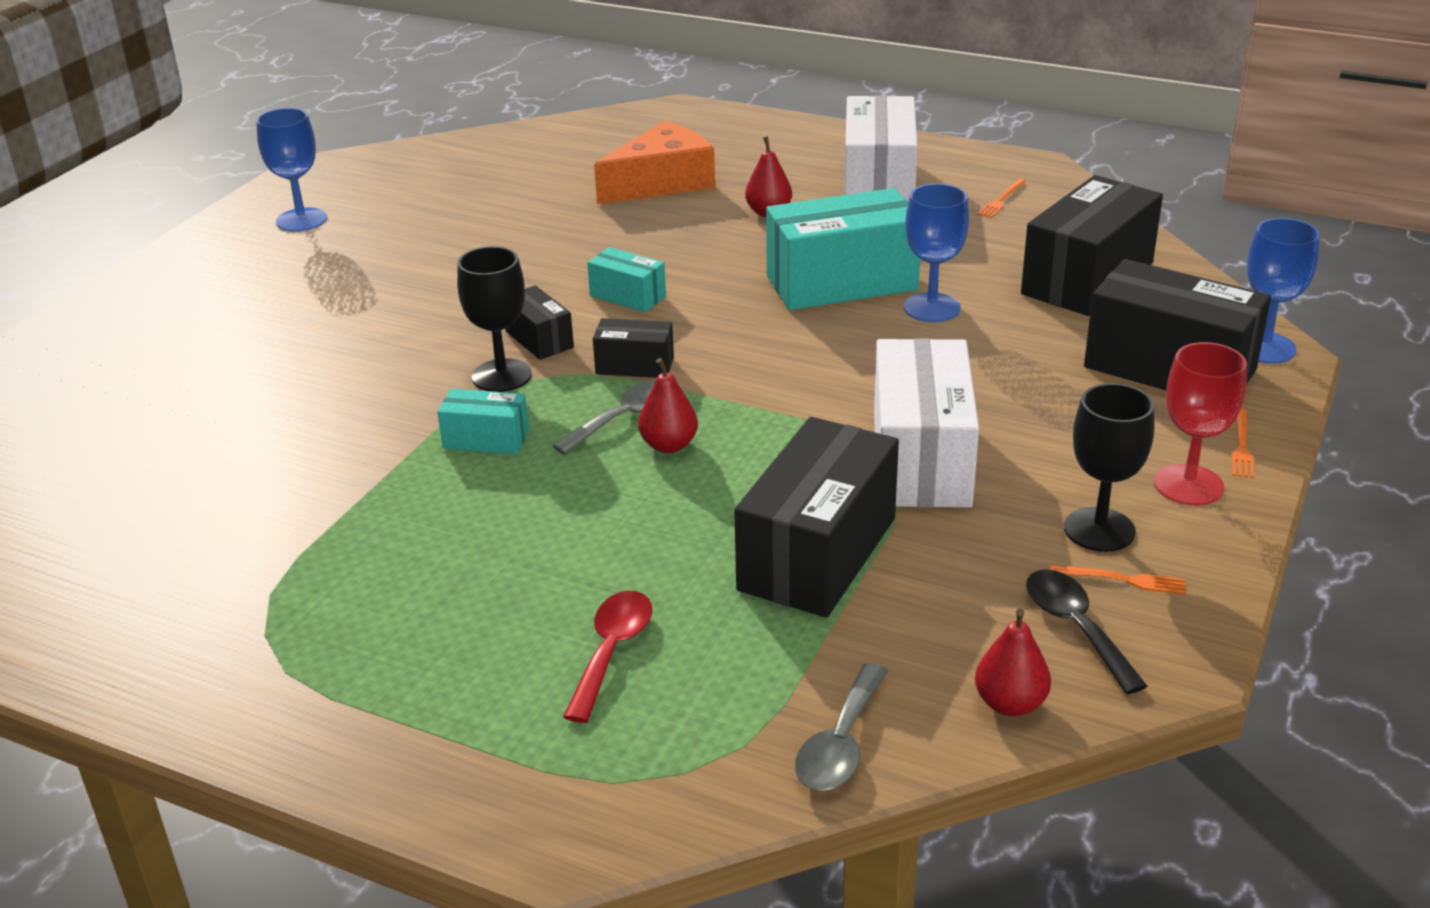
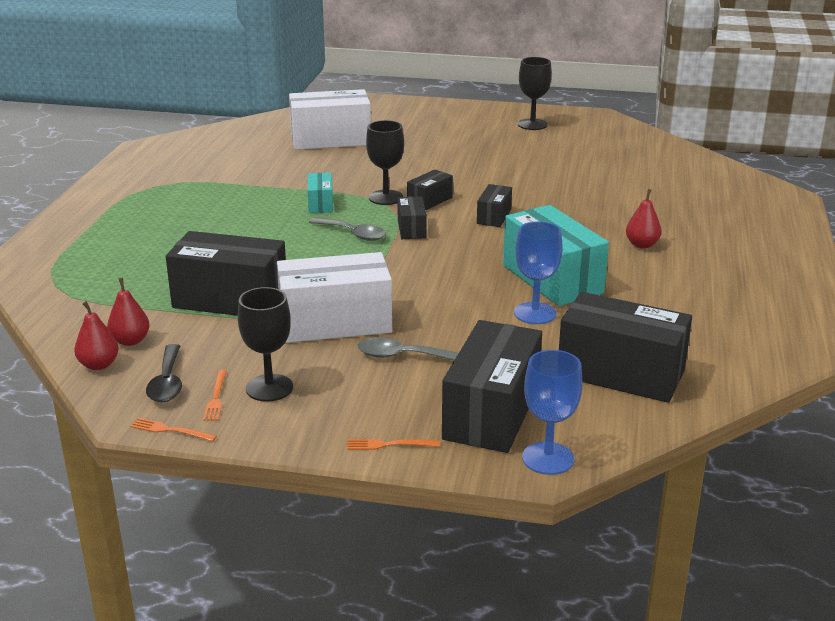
camera: 75 degrees right, 5 degrees down
blue goblet [256,108,327,232] -> black goblet [518,57,552,130]
red spoon [563,591,652,723] -> none
turquoise box [587,247,666,312] -> black box [477,184,512,227]
orange cheese [594,121,715,204] -> none
red pear [638,358,698,453] -> red pear moved to [107,278,150,346]
grey spoon [795,663,888,791] -> grey spoon moved to [358,337,459,360]
white box [844,96,918,202] -> white box moved to [289,89,371,150]
orange fork [977,179,1026,218] -> orange fork moved to [131,418,217,442]
black spoon [1026,569,1147,694] -> black spoon turned 120 degrees clockwise [146,344,182,403]
red goblet [1154,342,1247,505] -> none

